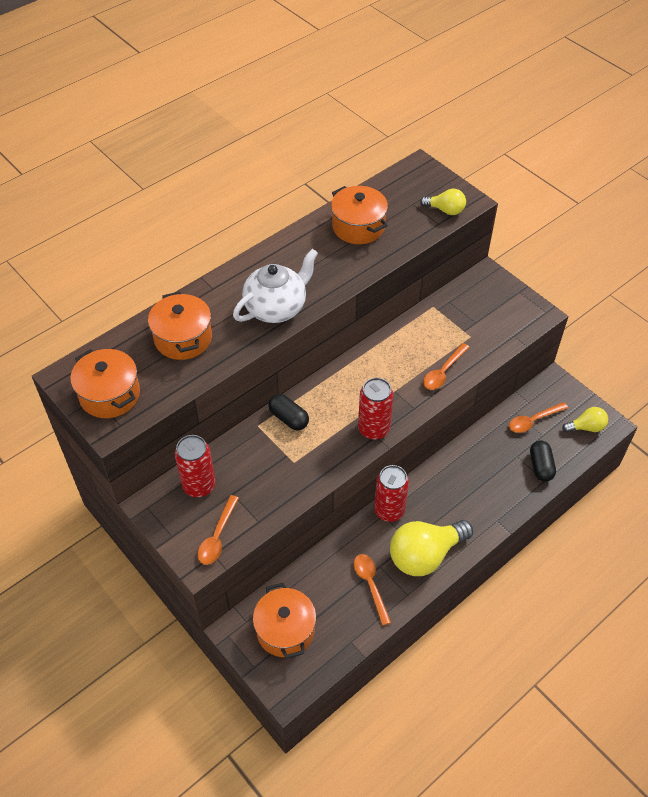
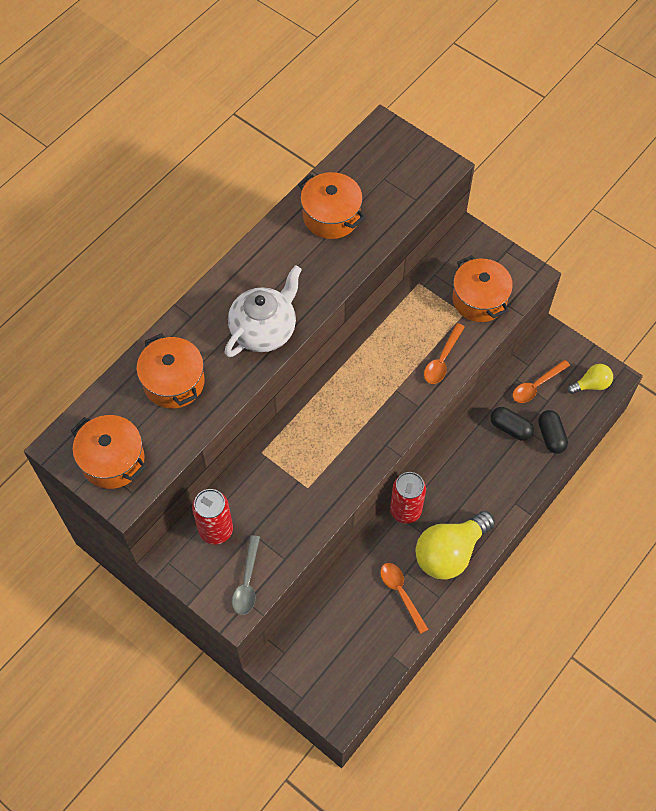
camera: 10 degrees left, 10 degrees up
orange spoon [198,495,239,565] -> grey spoon [232,535,260,615]
orange pot [253,583,316,659] -> orange pot moved to [452,255,513,322]
black capsule [268,394,309,430] -> black capsule moved to [490,407,534,441]
red can [358,378,394,440] -> none
yellow light bulb [420,189,466,215] -> none

